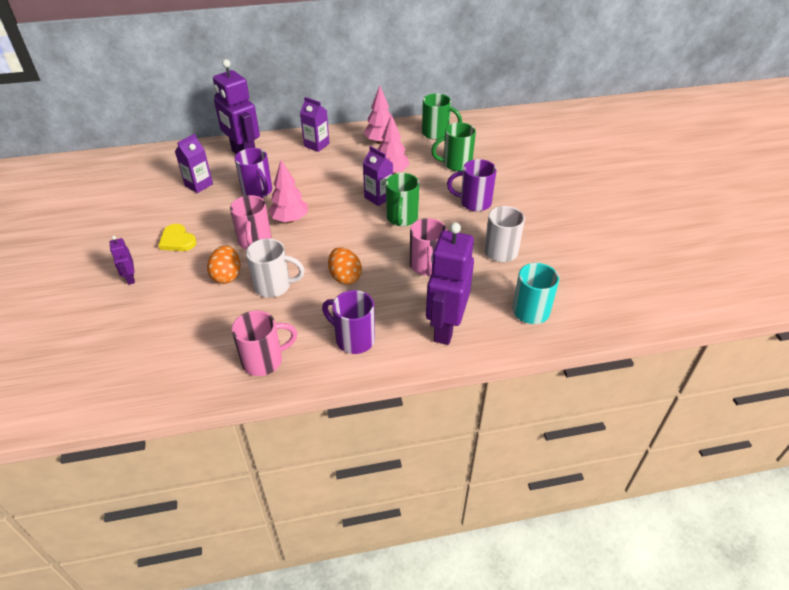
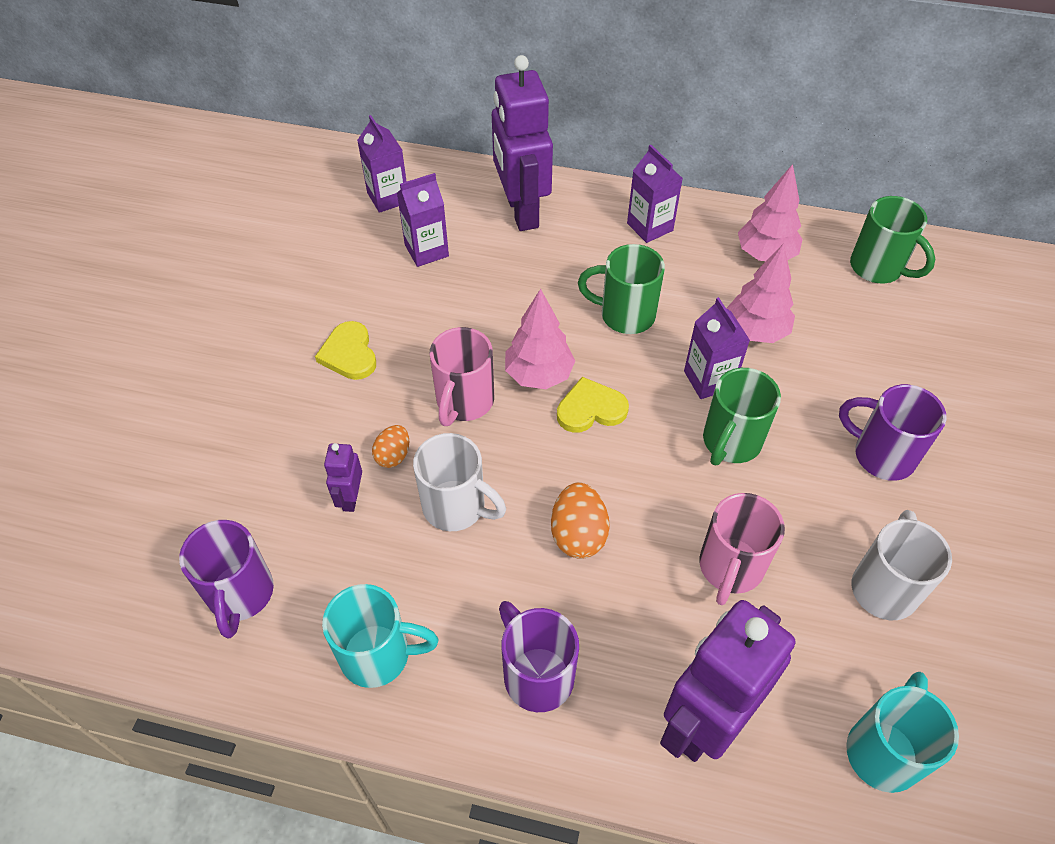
camera: 25 degrees right, 10 degrees up
purple robot [110,236,135,285] -> purple robot moved to [324,443,362,512]
orange egg [207,246,241,284] -> orange egg [372,425,409,468], size x0.63
pink mug [232,311,297,376] -> turquoise mug [322,584,438,688]
purple mug [235,148,272,198] -> purple mug moved to [179,520,274,639]
green mug [431,122,476,171] -> green mug moved to [578,244,665,334]
none -> purple carton [357,115,407,213]
none -> yellow heart [557,377,629,433]

